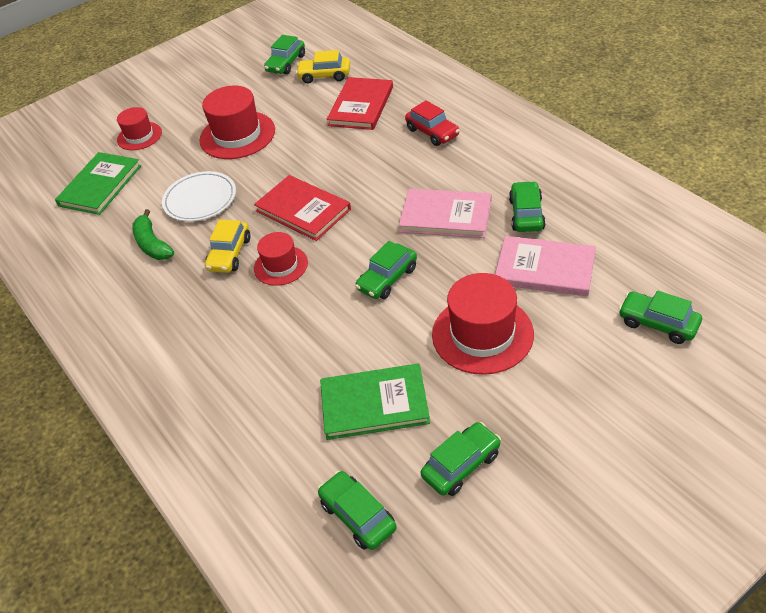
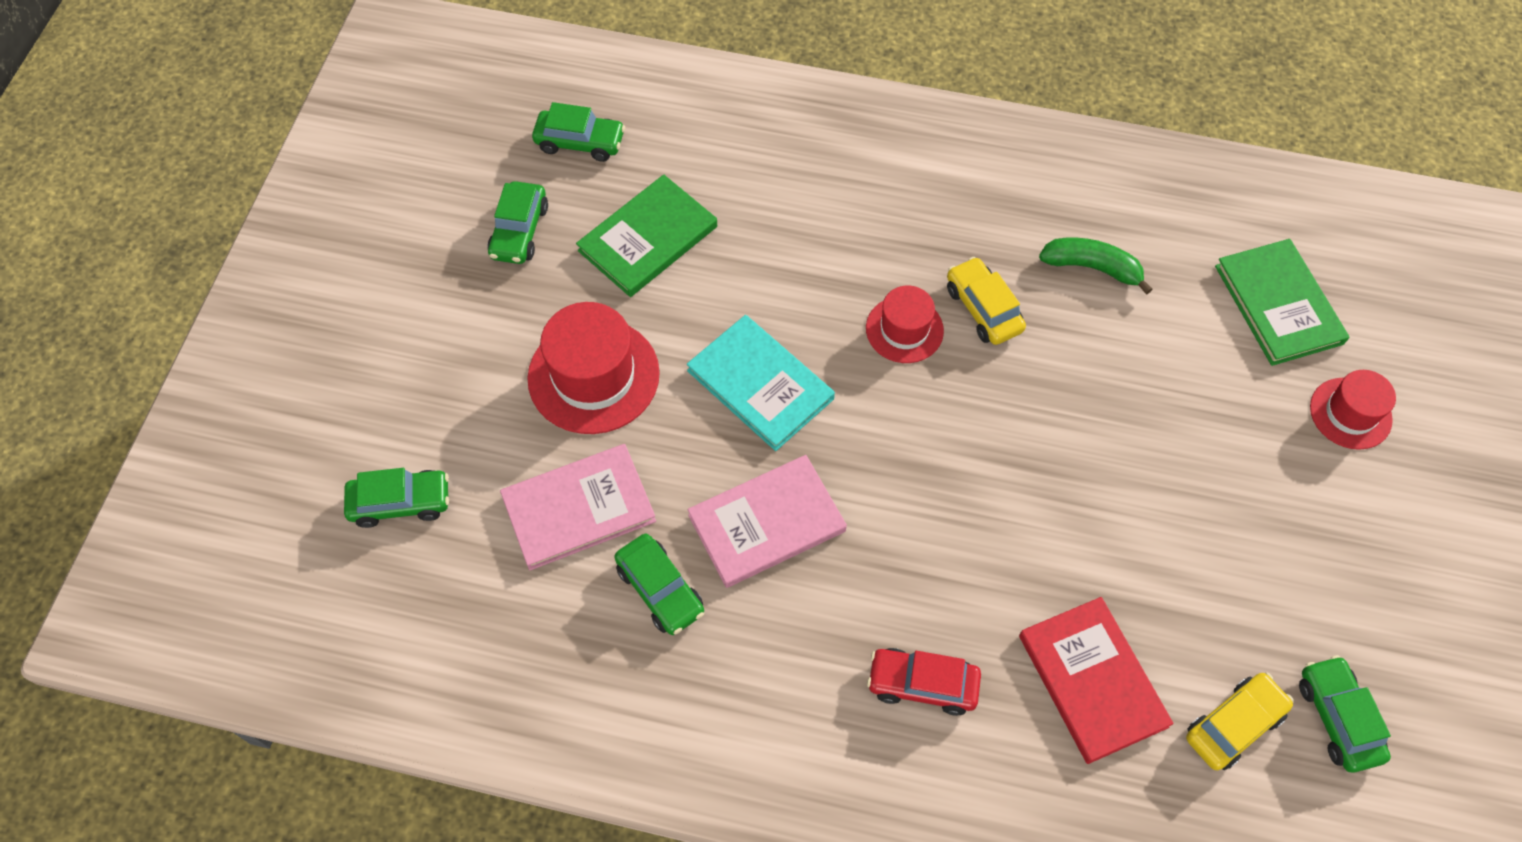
camera: 135 degrees right, 15 degrees up
white plate [162,171,236,222] -> none
red hat [199,86,275,159] -> none
red book [254,175,351,241] -> none
green car [355,241,417,299] -> turquoise book [687,315,835,451]

